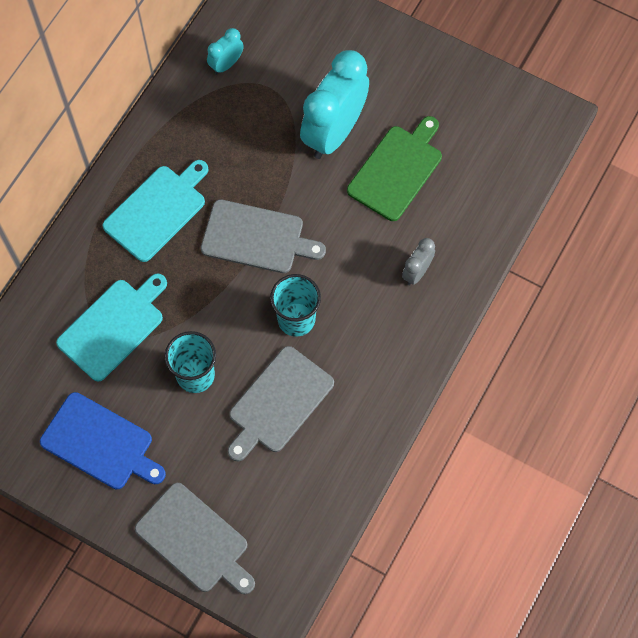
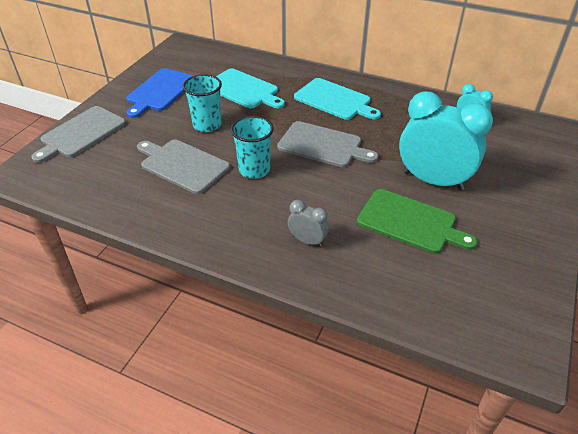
camera: 85 degrees right, 25 degrees down
grey cutting board [201,199,326,273] -> grey cutting board turned 75 degrees counterclockwise [277,121,378,167]

